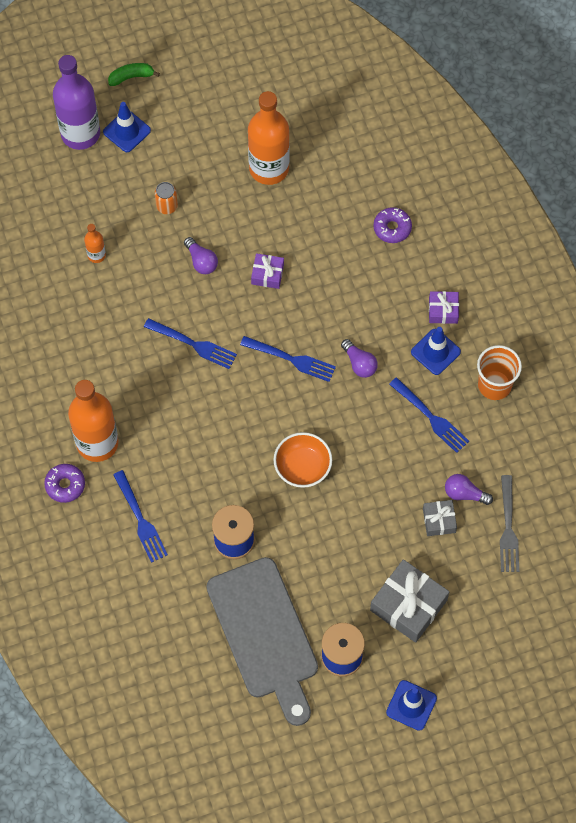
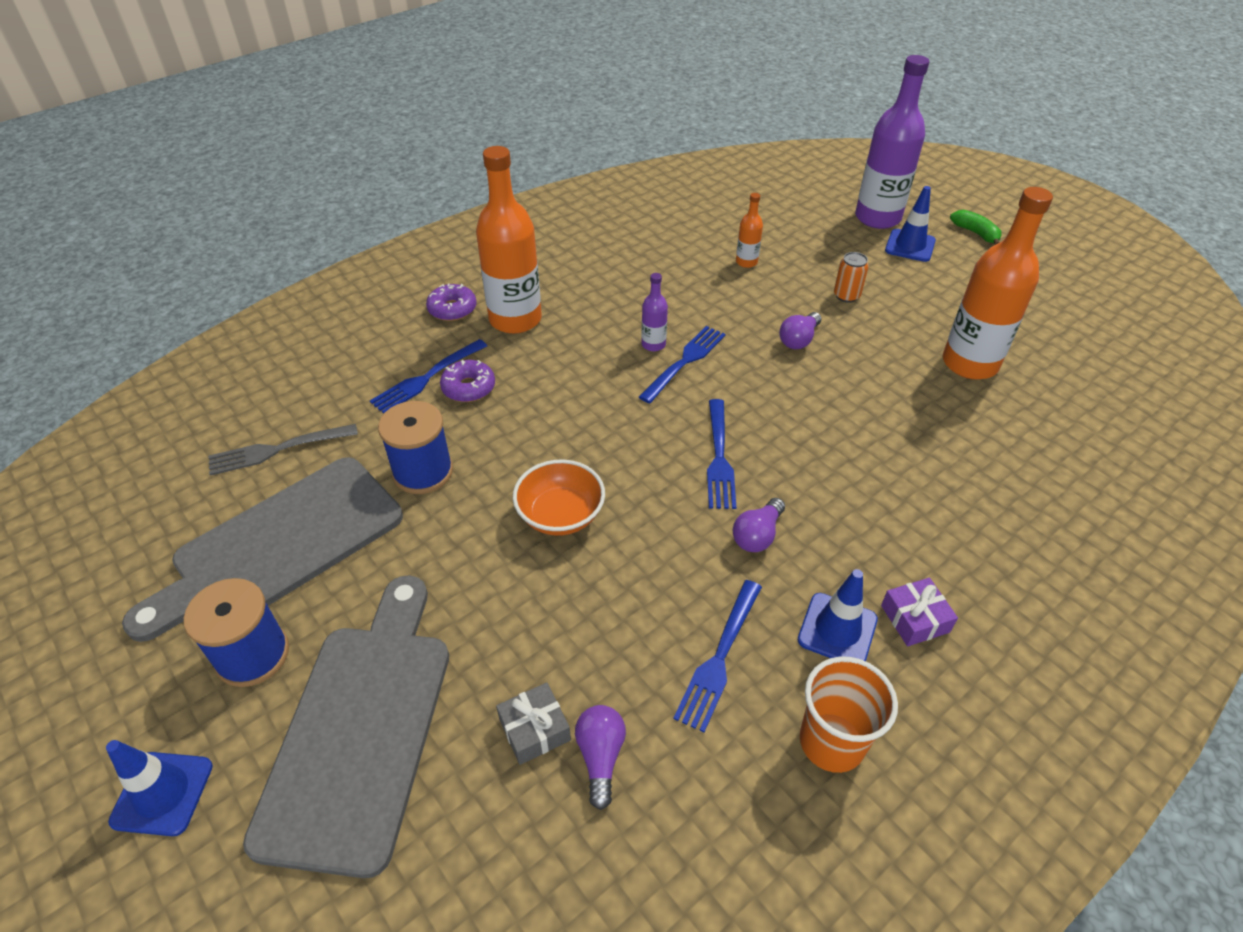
camera: 70 degrees right, 20 degrees down
blue fork [144,318,237,369] -> blue fork turned 150 degrees counterclockwise [639,326,726,403]
purple gift [251,253,284,289] -> none
grey gift [370,559,449,643] -> grey cutting board [243,576,449,878]
purple donut [374,207,412,243] -> purple donut moved to [440,360,495,402]
grey fork [500,475,519,572] -> grey fork moved to [208,424,358,476]
none -> purple bottle [641,273,668,351]

